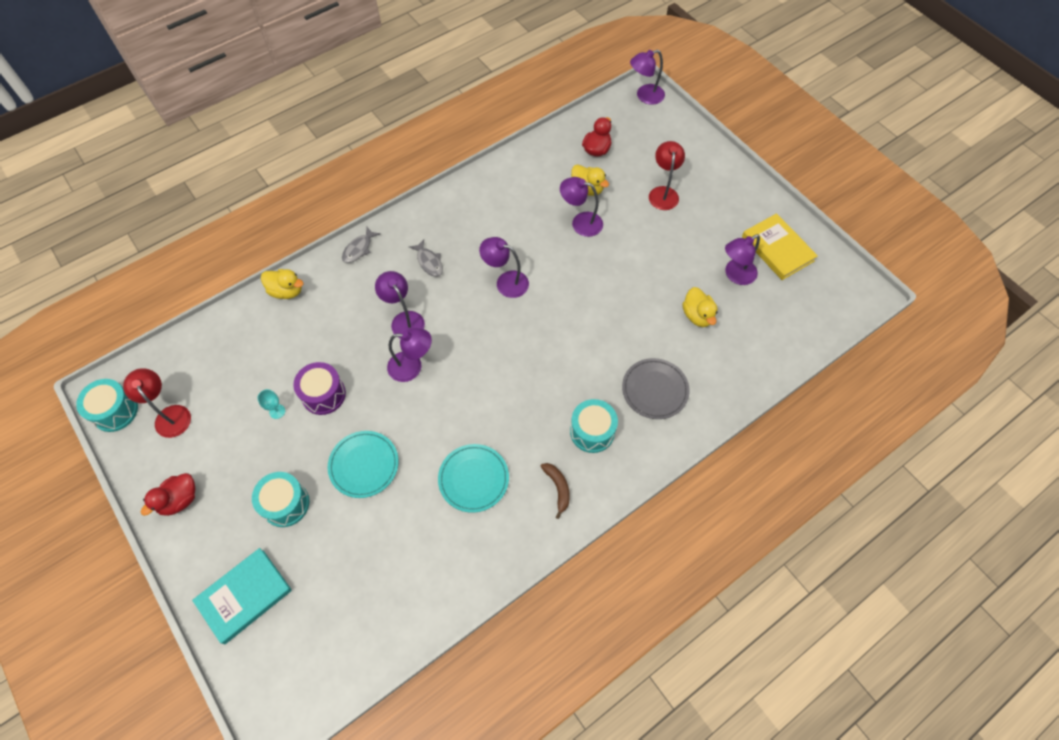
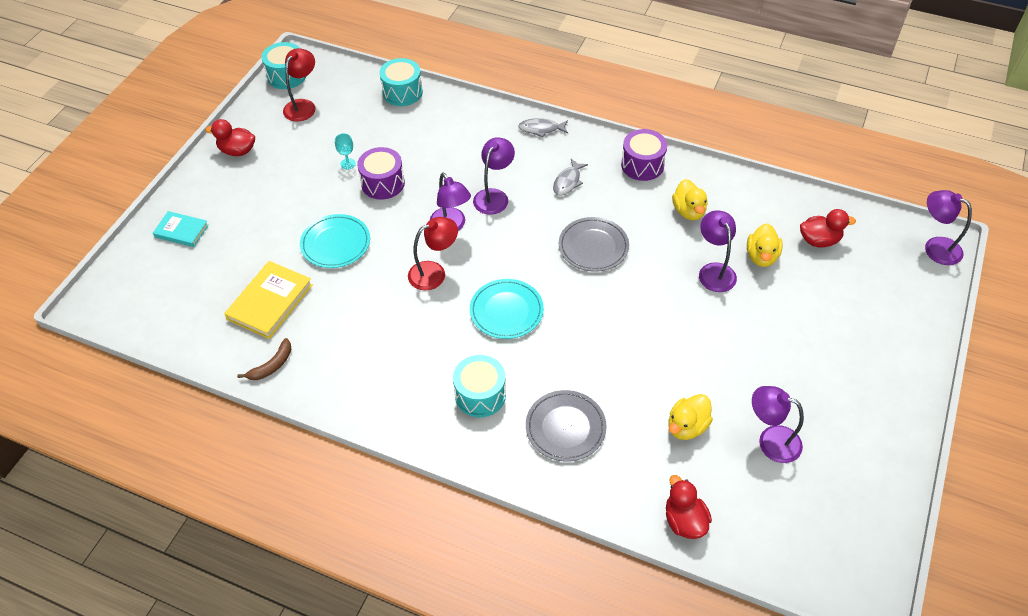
camera: 60 degrees right, 10 degrees down
turquoise book [192,548,292,644] -> turquoise book [153,211,209,247], size x0.63
turquoise drum [252,472,309,527] -> turquoise drum moved to [379,58,423,106]
yellow duck [261,269,303,299] -> yellow duck moved to [672,179,708,220]
turquoise plate [438,444,509,513] -> turquoise plate moved to [470,279,544,339]
purple lamp [479,237,529,298] -> grey plate [559,217,629,272]
brown banana [540,463,570,519] -> brown banana moved to [237,338,291,380]
red lamp [649,141,685,210] -> red lamp moved to [408,217,458,290]
yellow book [742,213,818,280] -> yellow book moved to [224,261,313,339]
none -> purple drum [621,129,667,181]
none -> red duck [666,475,712,539]

